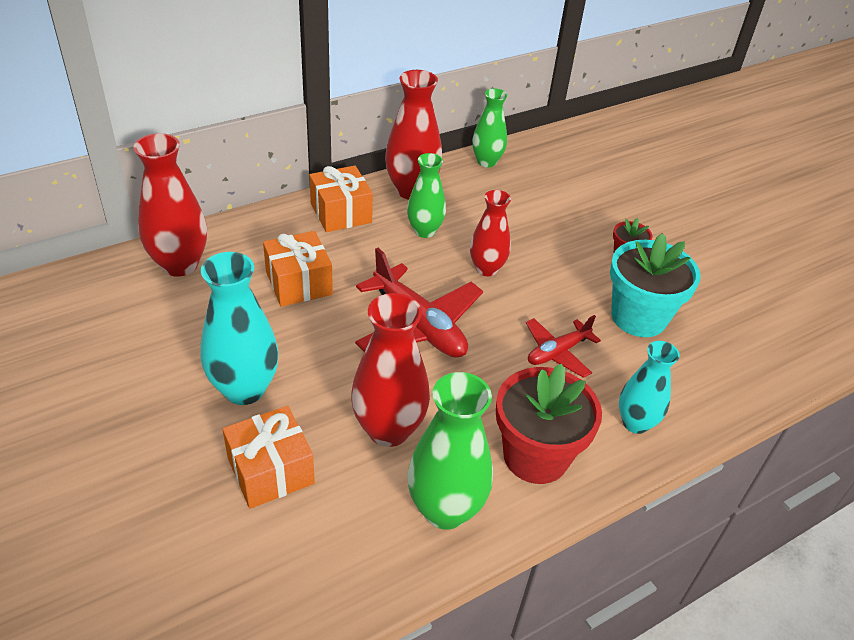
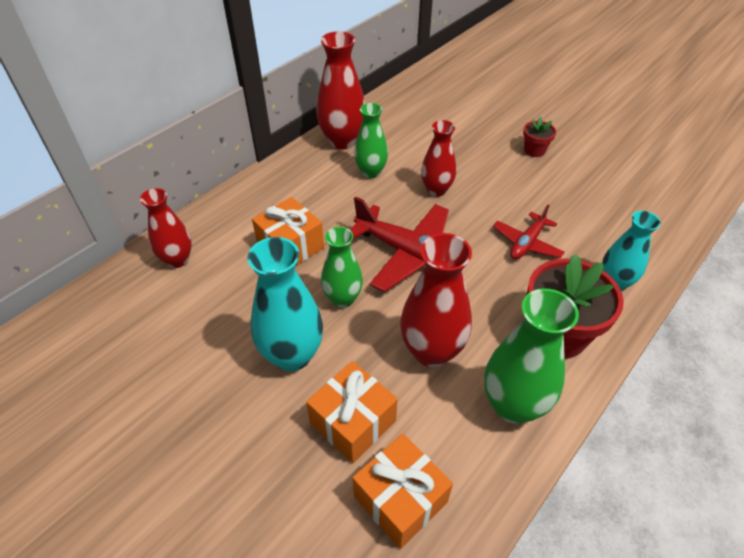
camera: 15 degrees left, 5 degrees up
red vase [133,133,207,277] -> red vase [140,188,192,268], size x0.65
orange gift [309,166,373,232] -> orange gift moved to [352,434,453,549]
green vase [472,88,507,167] -> green vase moved to [321,227,363,308]
turquoise flower pot [610,233,701,337] -> none

